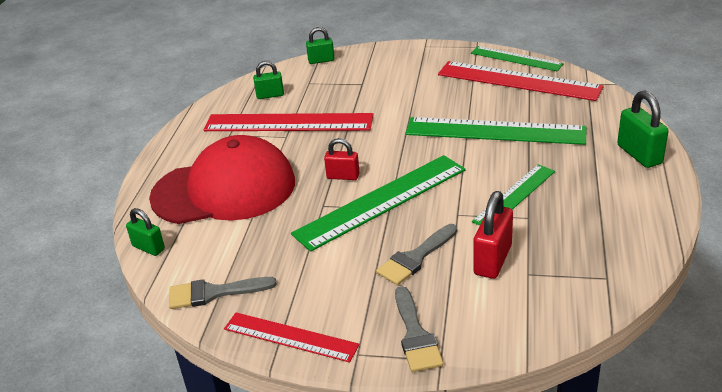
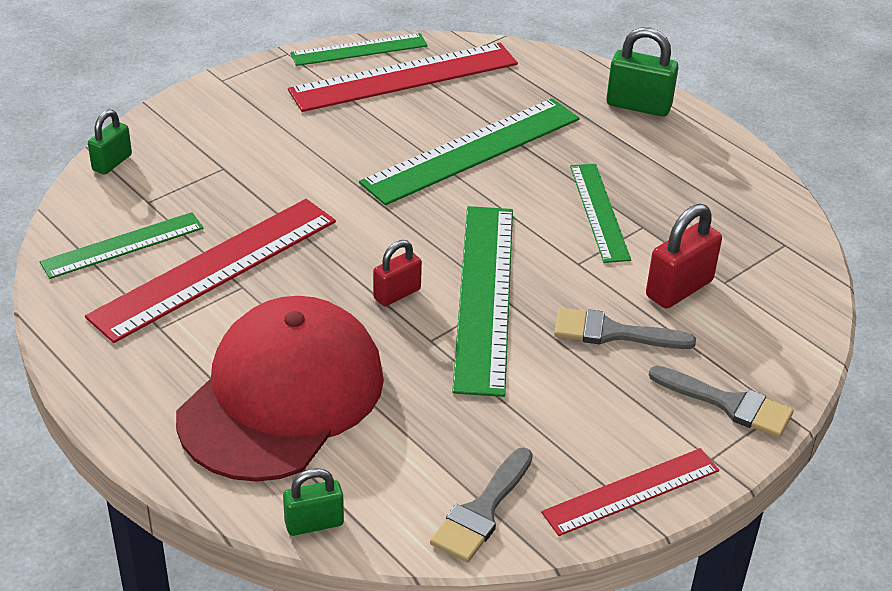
camera: 55 degrees left, 5 degrees up
green padlock [253,61,284,99] -> green ruler [40,212,203,279]
grey brush [376,224,457,285] -> grey brush turned 105 degrees clockwise [554,308,696,349]
red padlock [473,191,513,279] -> red padlock turned 75 degrees clockwise [646,204,722,309]

